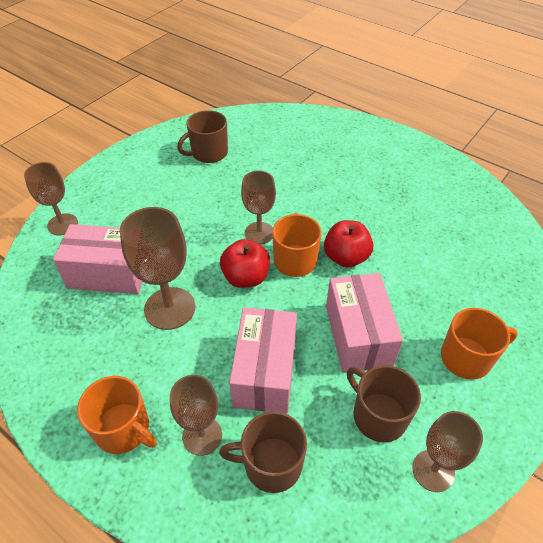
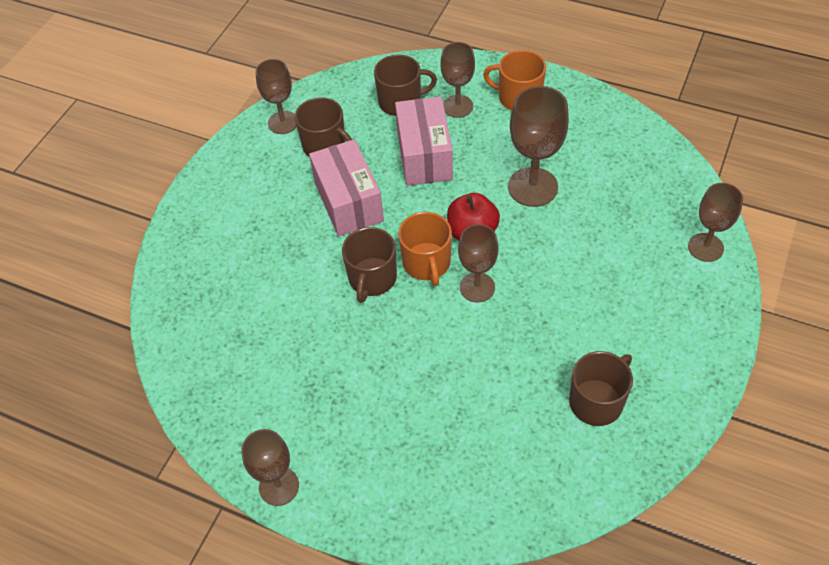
camera: 170 degrees right, 5 degrees up
pink box [53,224,143,294] -> none
red apple [324,220,373,268] -> brown mug [342,227,397,303]
orange mug [441,308,518,380] -> none
none -> brown goblet [241,429,299,506]

